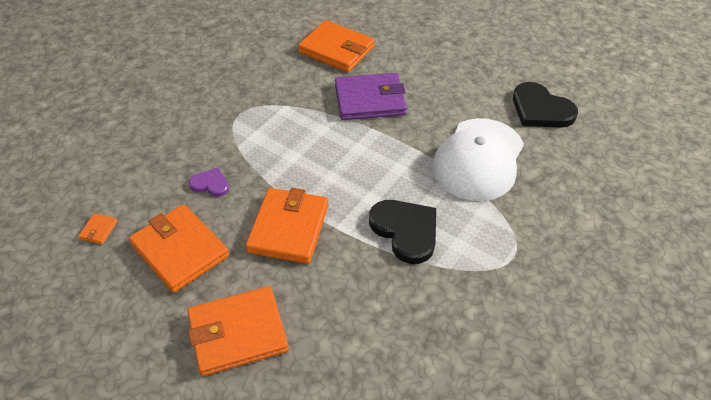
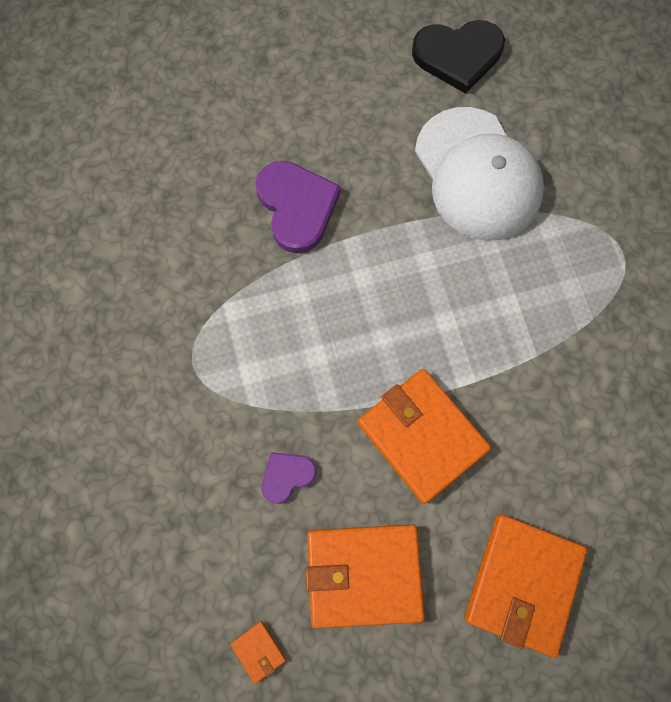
camera: 50 degrees left, 25 degrees up
orange wallet [298,20,375,72] -> none
purple wallet [335,73,407,120] -> purple heart [255,161,341,253]
black heart [369,200,436,264] -> none

